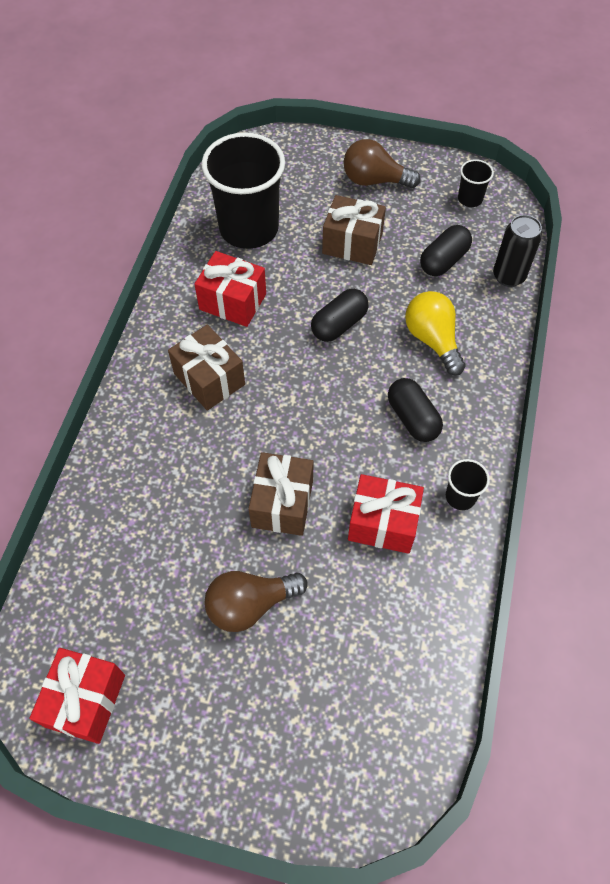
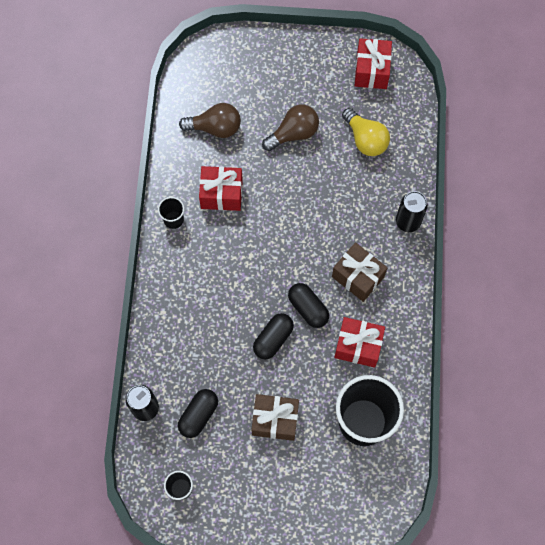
camera: 170 degrees right, 10 degrees up
brown gift [248,452,314,536] -> none
brown light bulb [344,139,421,188] -> brown light bulb moved to [179,103,241,138]
black capsule [388,378,443,442] -> black capsule moved to [288,283,329,328]
yellow light bulb [405,291,466,375] -> yellow light bulb moved to [342,108,390,156]
none -> black can [396,191,428,232]

